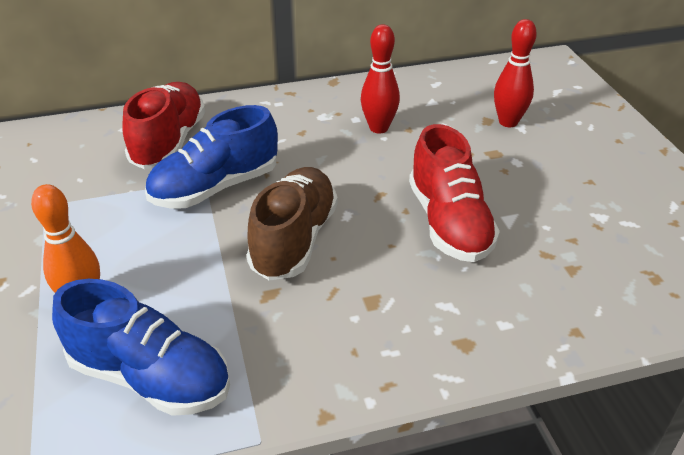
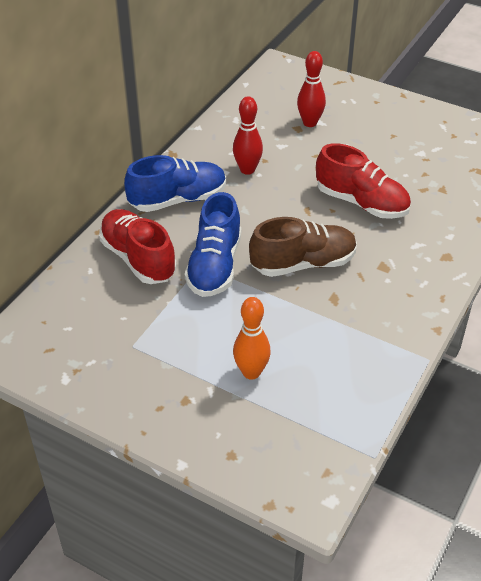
camera: 45 degrees left, 5 degrees up
blue shoe [52,279,230,416] -> blue shoe moved to [124,155,226,212]
brown shoe [246,167,338,281] -> brown shoe turned 105 degrees clockwise [249,217,357,277]

